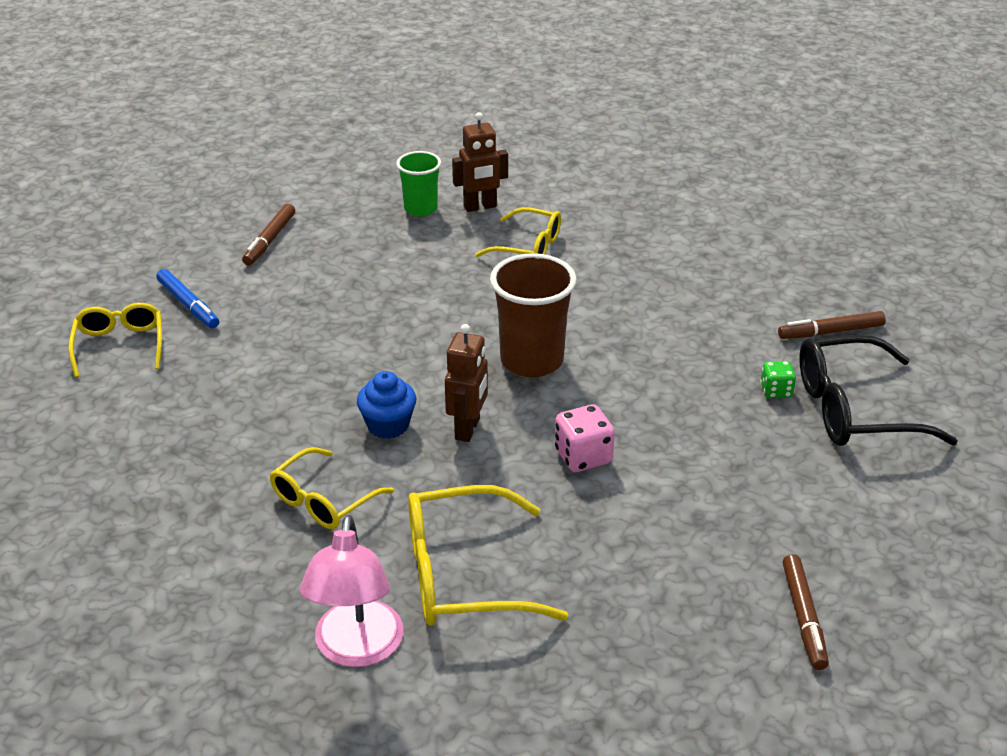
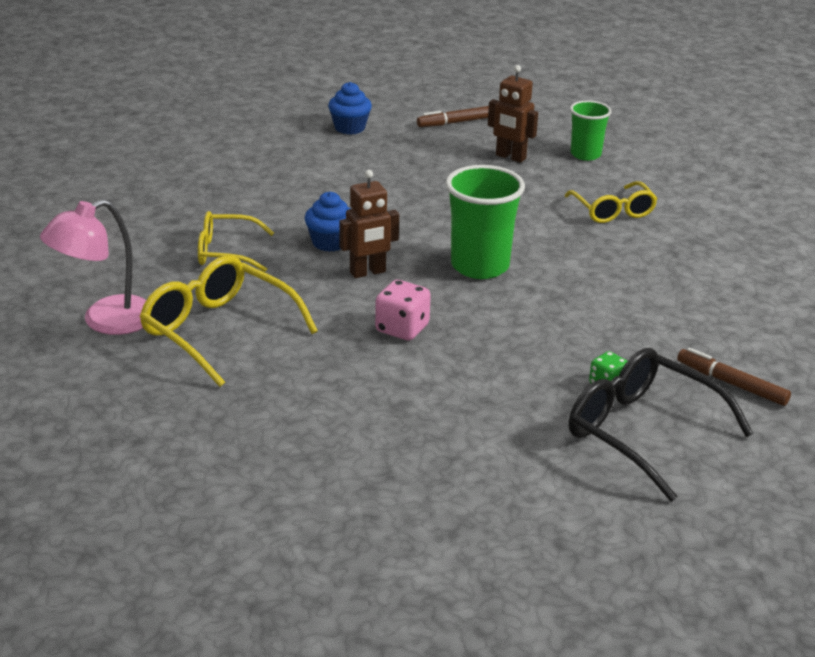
camera: 50 degrees right, 5 degrees down
yellow glasses [68,303,162,377] -> none
blue marker [157,269,219,328] -> blue cupcake [328,82,372,135]
brown robot [452,112,508,212] -> brown robot moved to [488,65,538,163]
brown cup [490,253,577,377] -> green cup [445,165,525,279]
brown marker [783,554,829,670] -> none

